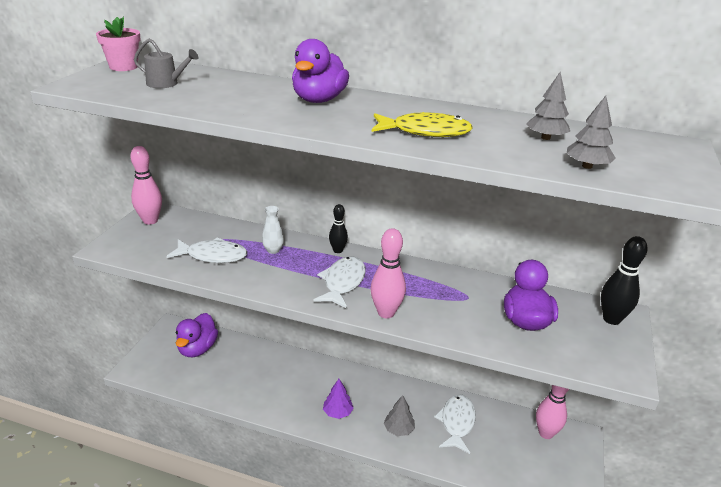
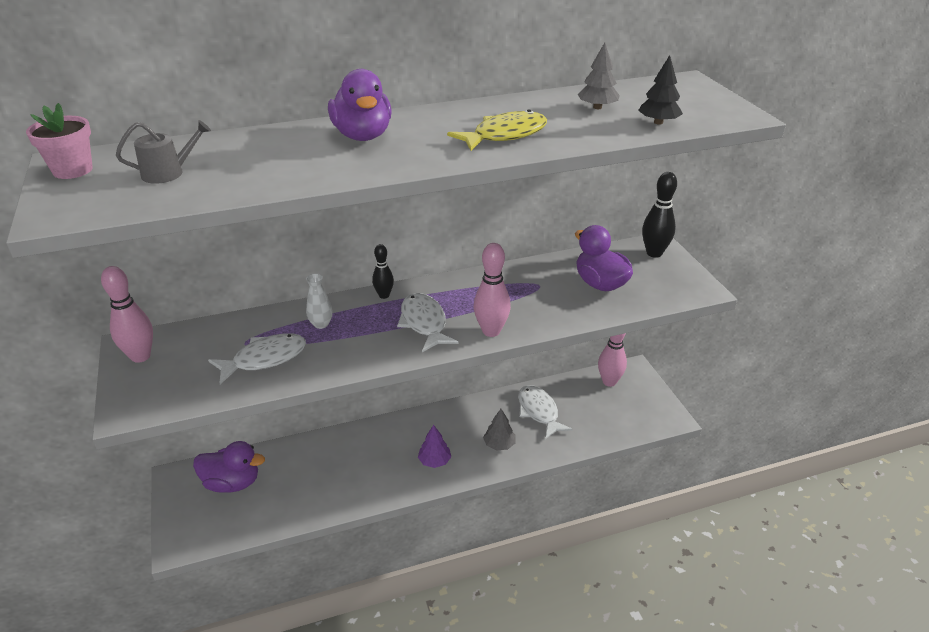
camera: 35 degrees left, 5 degrees up
purple duck [176,313,218,357] -> purple duck turned 60 degrees counterclockwise [193,441,265,492]
grey tree [567,96,616,169] -> black tree [638,55,683,125]

